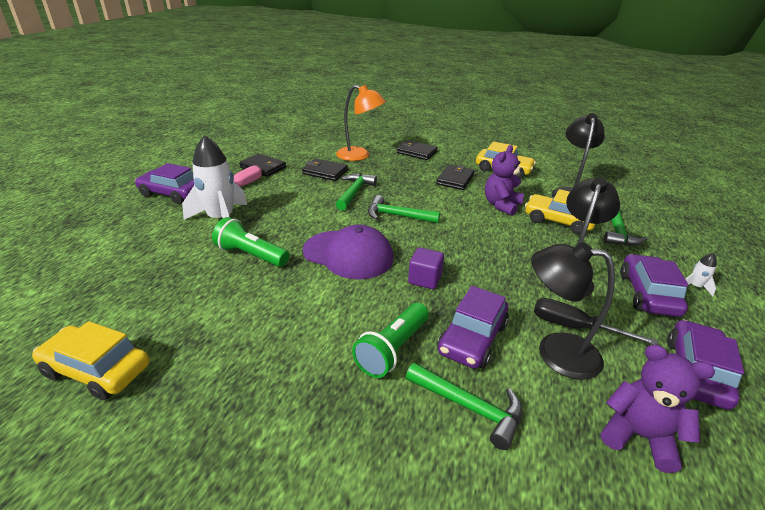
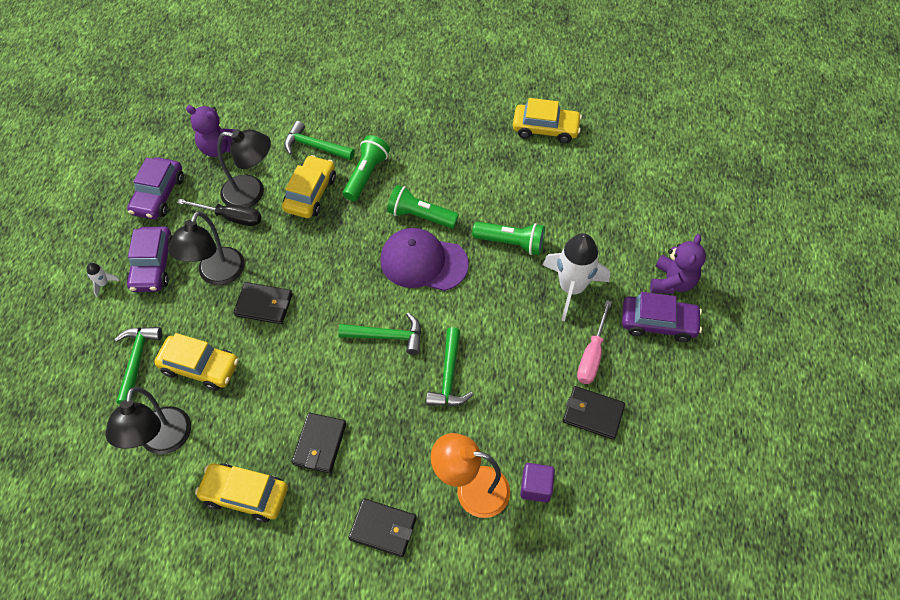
camera: 170 degrees right, 25 degrees up
black wallet [302,158,348,181] -> black wallet moved to [233,282,293,324]
purple cube [408,247,444,289] -> purple cube moved to [520,463,555,502]
purple car [437,286,509,369] -> yellow car [282,155,336,218]
purple teddy bear [485,145,524,216] -> purple teddy bear moved to [650,234,706,294]
none -> green flashlight [387,185,459,228]

